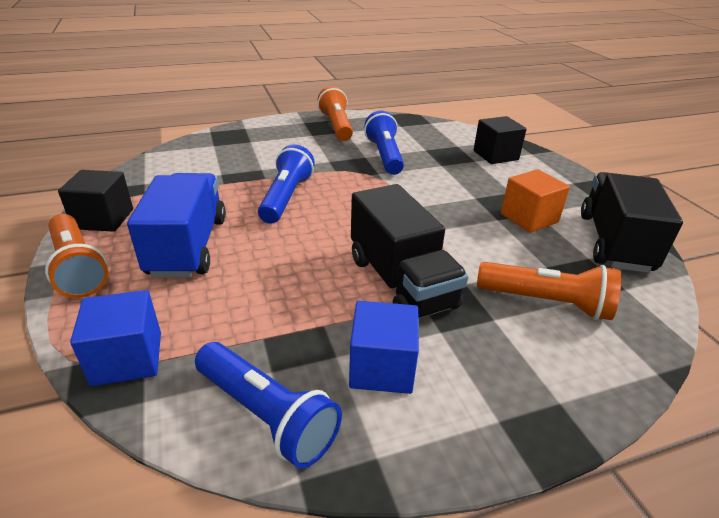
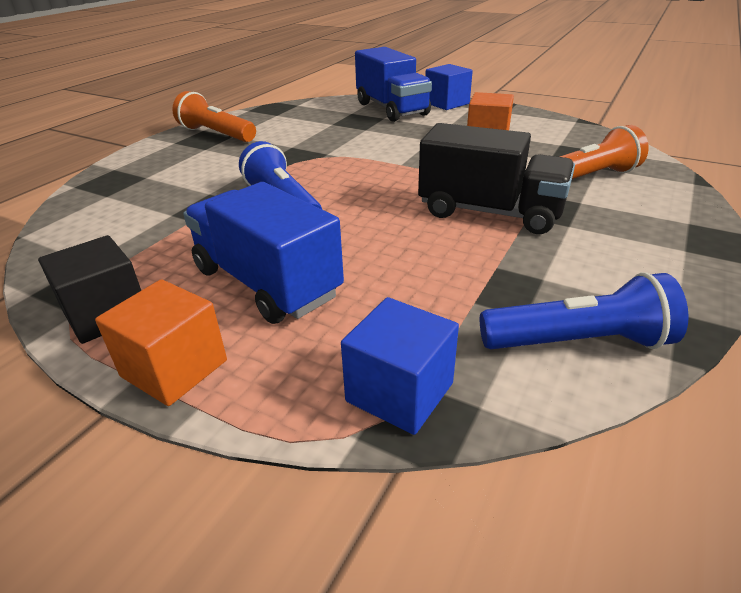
camera: 40 degrees left, 0 degrees up
orange flashlight [45,214,108,298] -> orange cube [95,279,227,406]
blue cube [349,301,419,394] -> blue cube moved to [425,64,473,110]
blue flashlight [364,111,404,175] -> none
black cube [474,116,527,164] -> blue truck [355,47,432,122]
black truck [581,172,683,273] -> none

